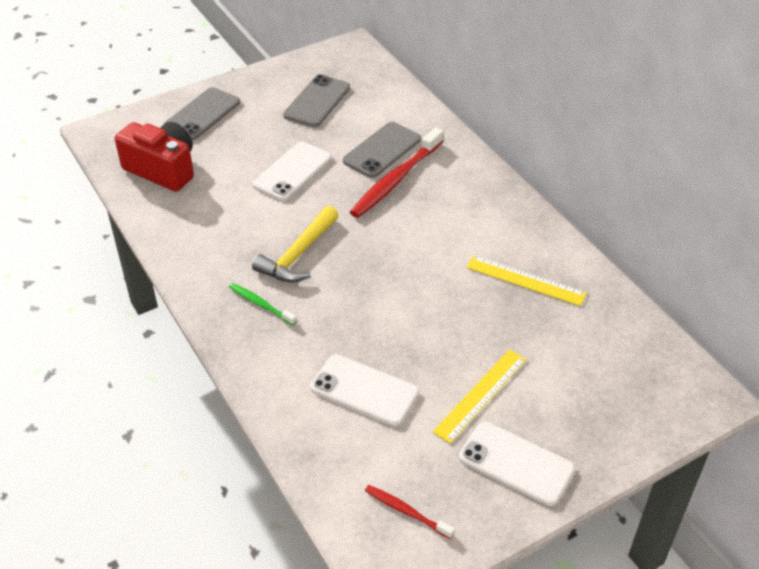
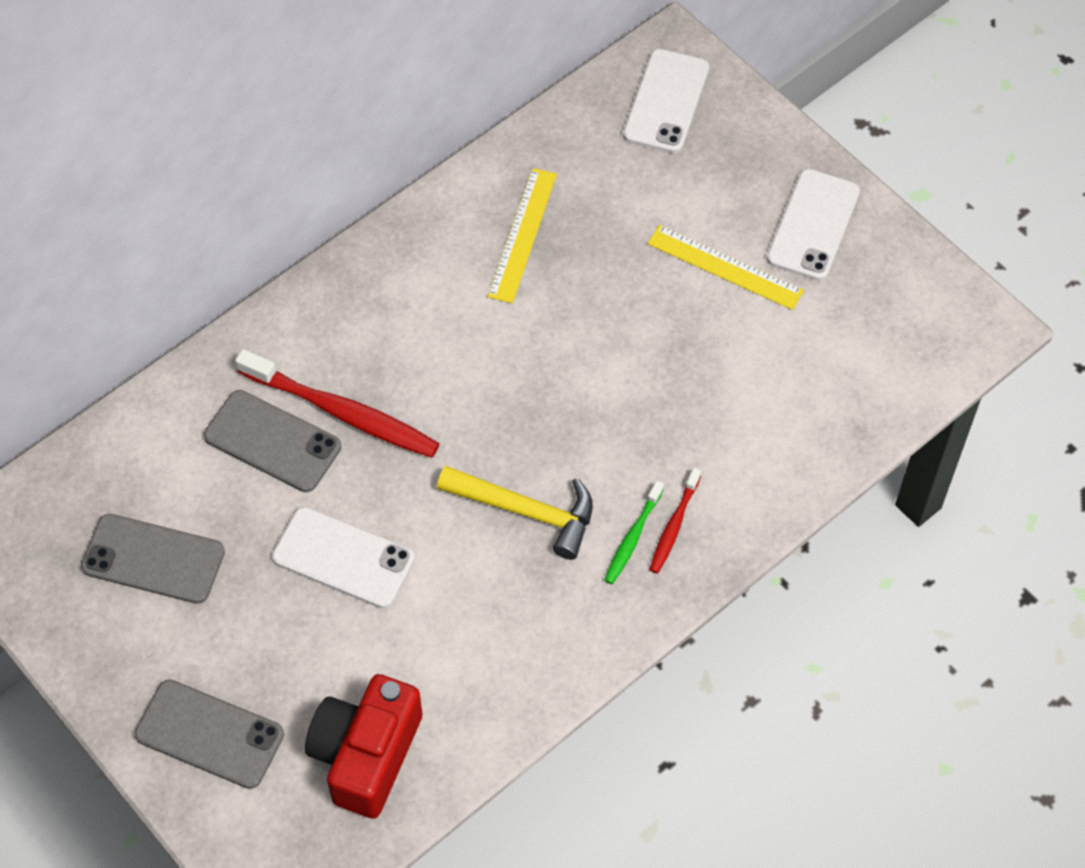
camera: 100 degrees left, 15 degrees up
white phone [311,354,419,426] -> white phone moved to [623,49,709,153]
red toothbrush [365,485,455,539] -> red toothbrush moved to [649,468,701,574]

